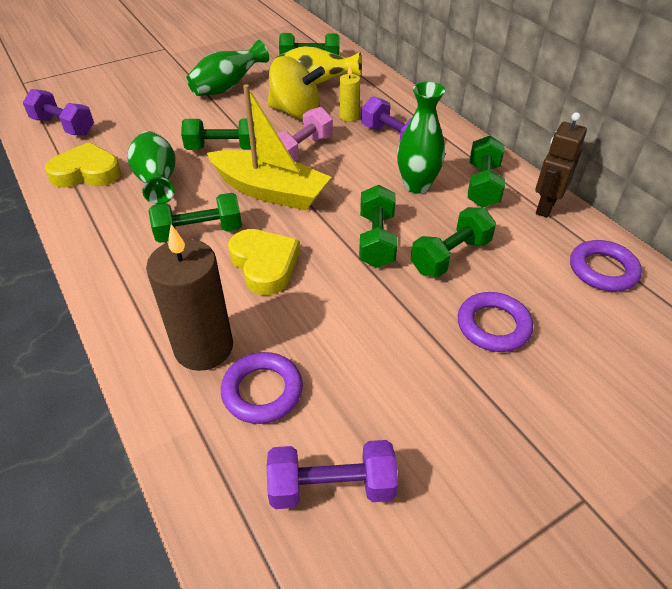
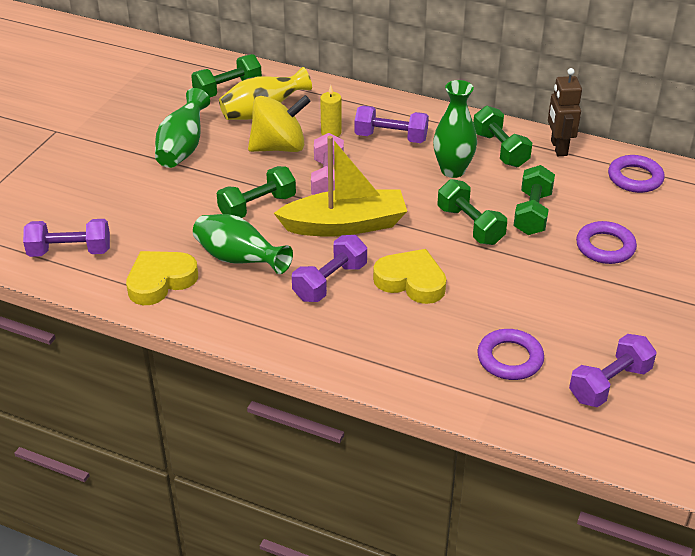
camera: 35 degrees left, 5 degrees down
brown candle [146,224,233,371] -> none
green dumbbell [149,193,242,243] -> purple dumbbell [292,235,367,302]

